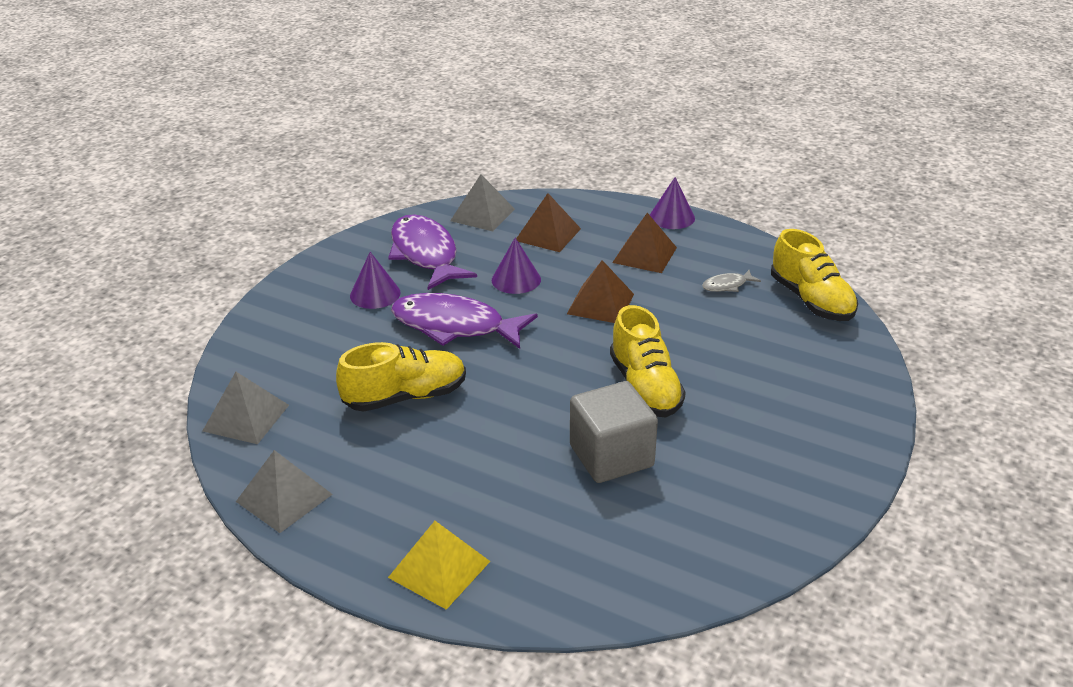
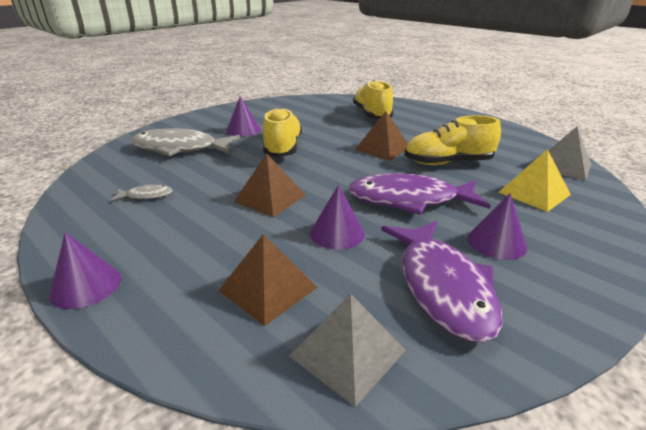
camera: 165 degrees left, 5 degrees down
grey pyramid [236,450,333,533] -> none
yellow pyramid [388,521,490,609] -> yellow pyramid moved to [498,149,571,212]
purple fish [391,293,538,349] -> purple fish turned 150 degrees clockwise [348,173,490,215]
grey cube [570,381,658,483] -> none
brown pyramid [612,213,677,273] -> brown pyramid moved to [355,111,408,160]
yellow shoe [771,229,858,321] -> yellow shoe moved to [353,80,394,119]
none -> grey fish [131,128,240,157]
none -> purple cone [226,96,261,137]

